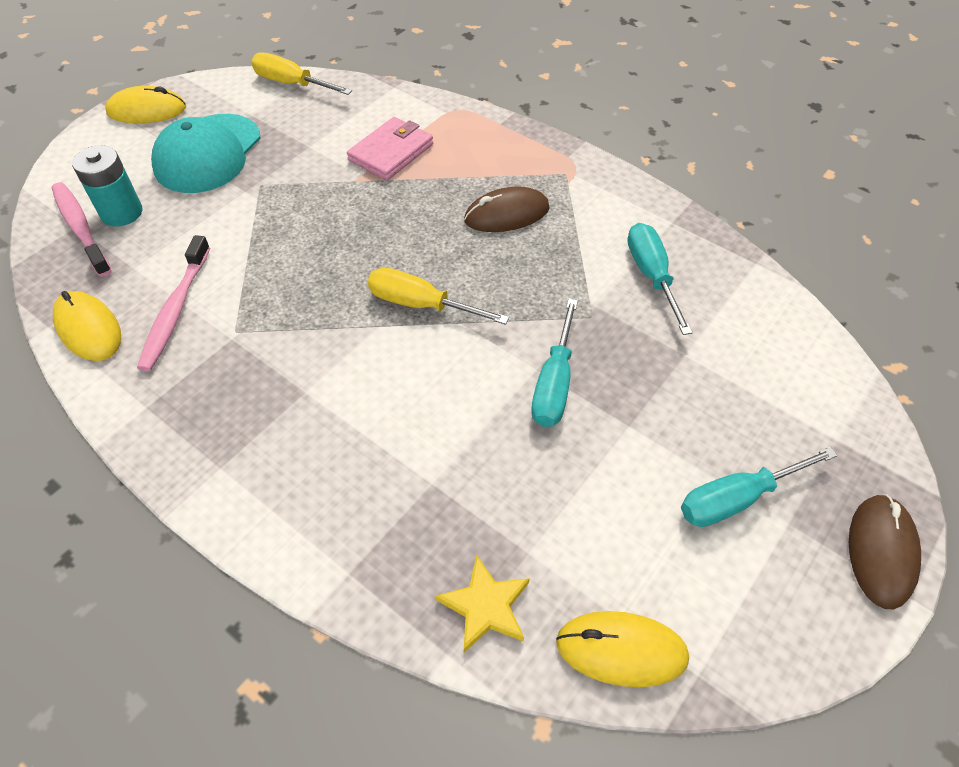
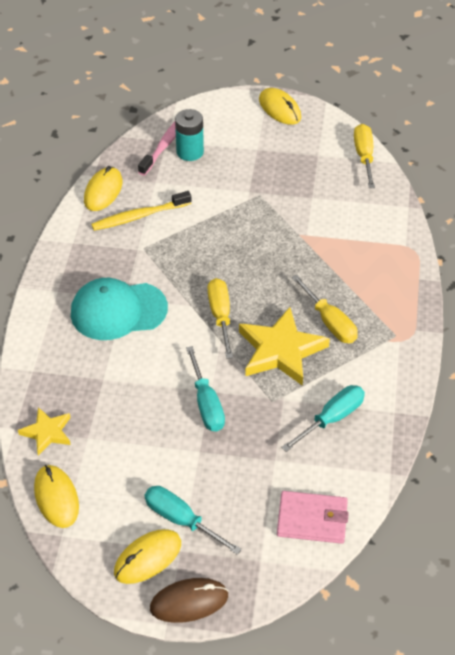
camera: 60 degrees right, 5 degrees down
pink toothbrush [137,235,210,371] -> yellow toothbrush [91,191,191,231]
turquoise cap [151,114,261,193] -> turquoise cap moved to [71,278,168,340]
pink wallet [347,117,433,181] -> pink wallet moved to [277,491,349,544]
brown mouse [464,186,549,232] -> yellow screwdriver [292,275,358,343]
turquoise screwdriver [531,299,578,427] -> turquoise screwdriver turned 90 degrees counterclockwise [186,346,225,431]
none -> yellow mouse [114,529,181,584]
none -> yellow star [239,307,330,386]

